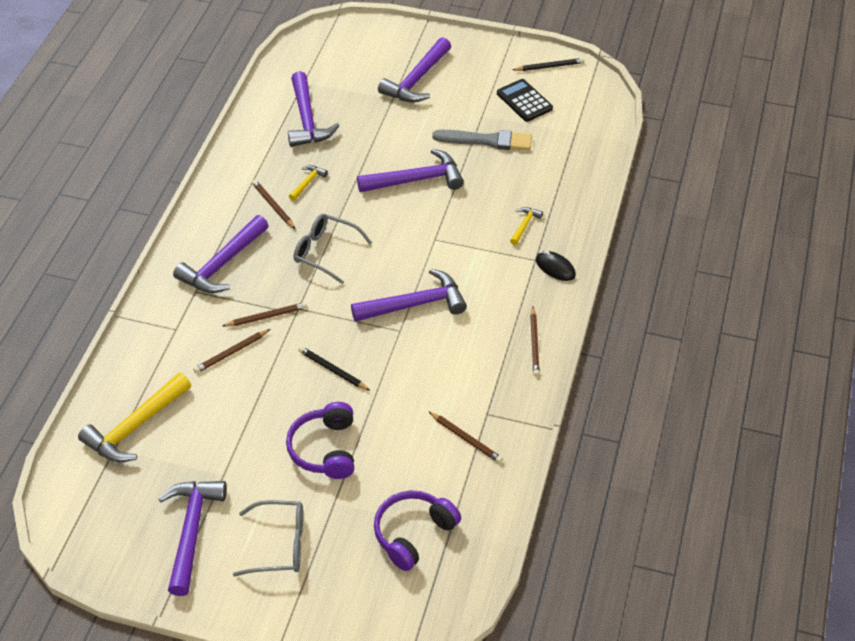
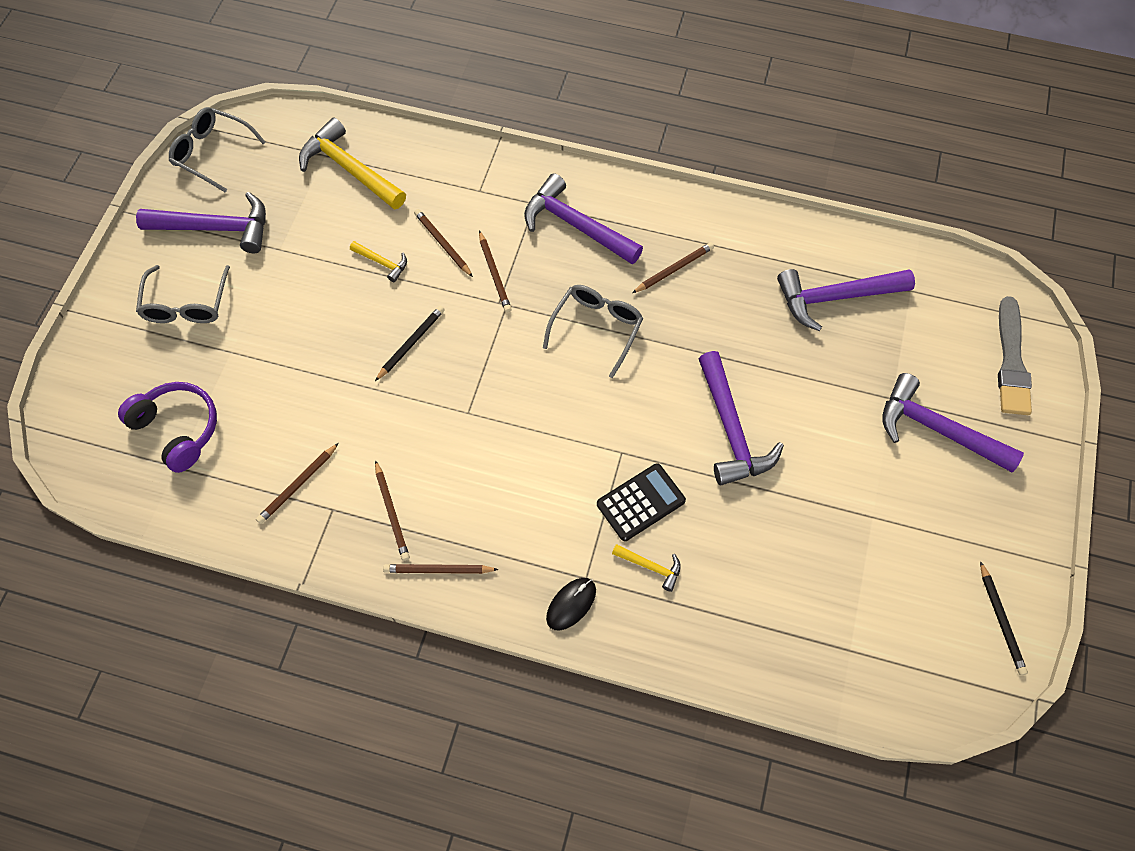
camera: 90 degrees right, 15 degrees up
purple headphones [286,402,354,479] -> none
yellow hammer [289,165,328,201] -> yellow hammer moved to [350,241,407,282]
purple hammer [351,269,467,322] -> none
grey brush [432,130,532,151] -> grey brush moved to [998,296,1032,415]
black calculator [497,79,553,122] -> black calculator moved to [597,463,686,541]
none -> grey glasses [169,107,266,193]
none -> brown pencil [375,460,410,561]

